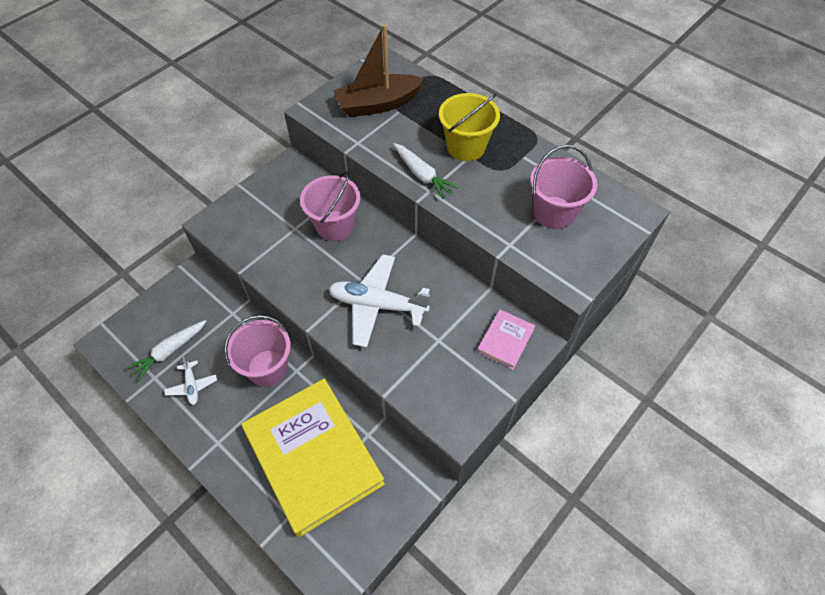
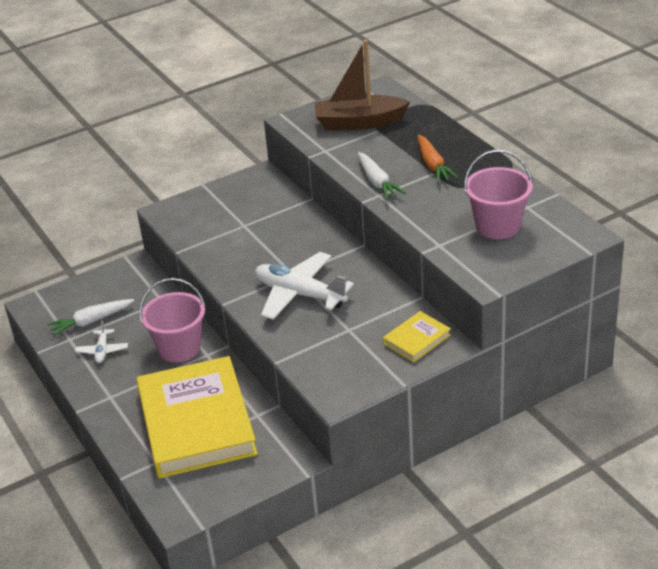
camera: 20 degrees right, 20 degrees down
pink bucket [300,171,361,241] -> none
yellow bucket [439,93,500,161] -> orange carrot [418,135,459,183]
pink book [477,309,535,370] -> yellow book [383,311,451,363]

